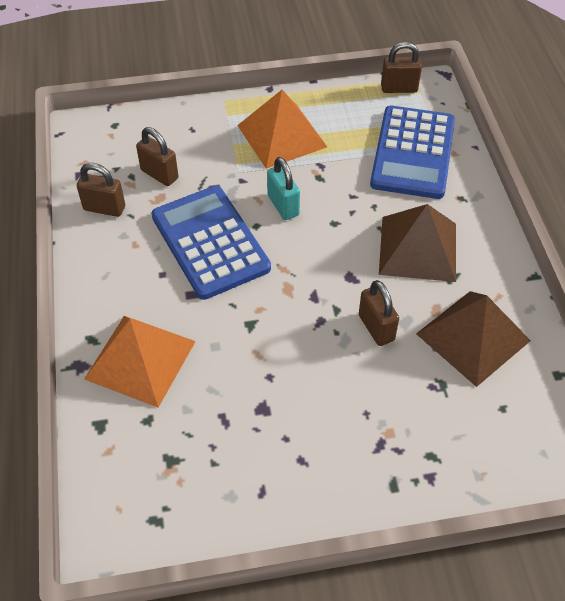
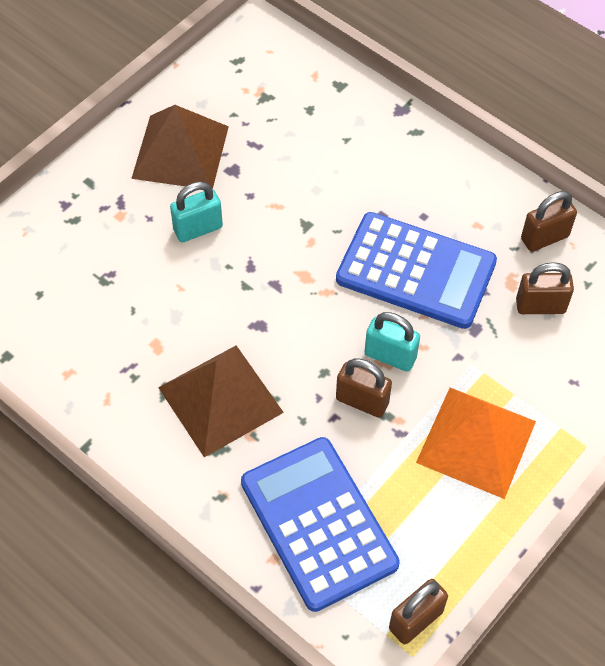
camera: 140 degrees right, 5 degrees up
orange pyramid [84,316,196,408] -> none
brown padlock [359,280,399,346] -> brown padlock moved to [336,358,392,418]
brown pyramid [416,291,531,387] -> brown pyramid moved to [131,105,229,189]
none -> turquoise padlock [170,182,223,242]

